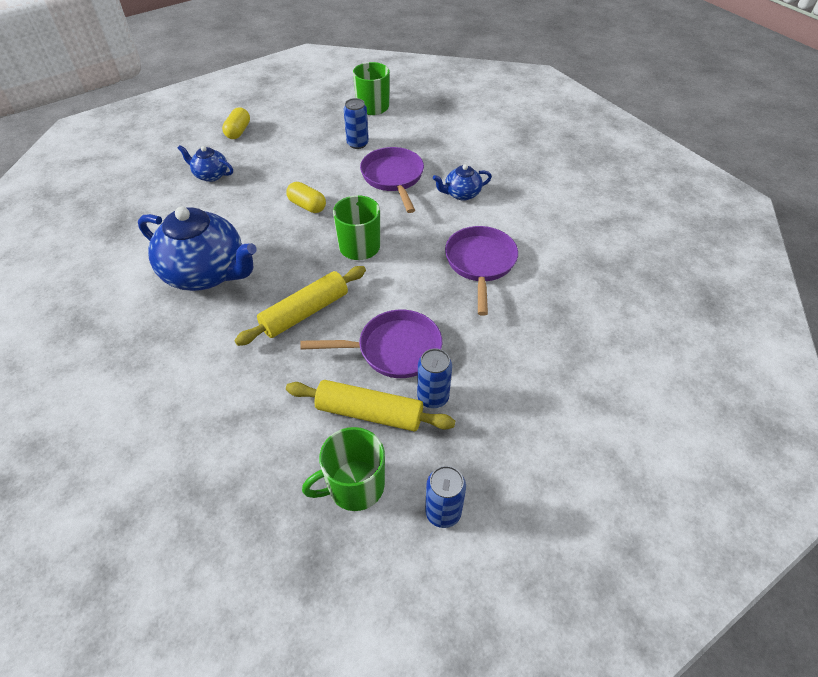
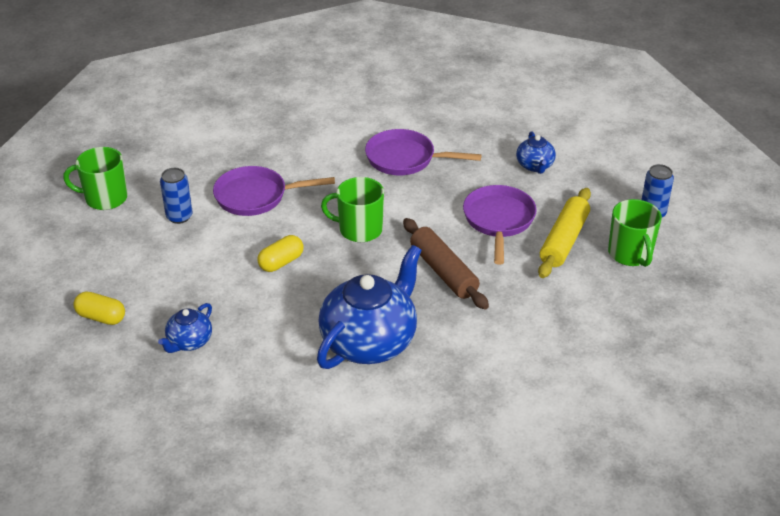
camera: 80 degrees left, 10 degrees down
yellow rolling pin [234,266,366,346] -> brown rolling pin [403,218,489,309]
blue can [417,348,452,408] -> none
blue teapot [433,164,492,201] -> blue teapot moved to [516,131,556,174]

